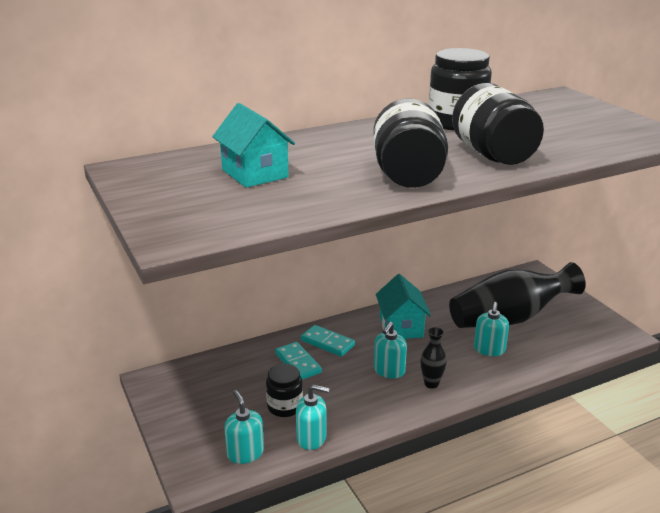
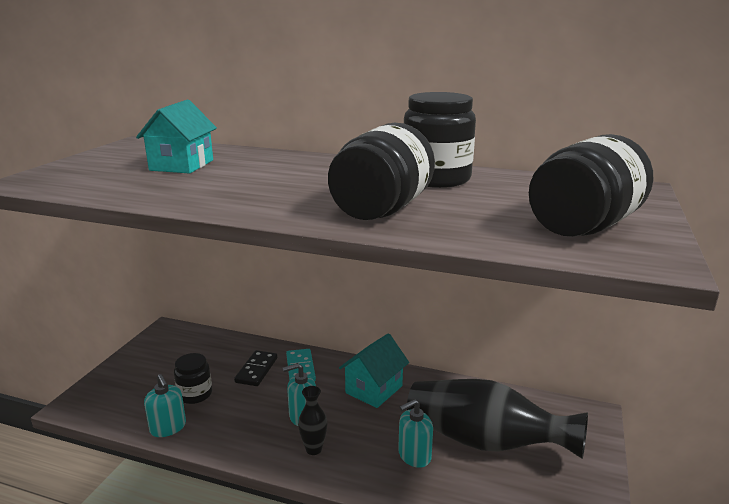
camera: 45 degrees right, 5 degrees down
turquoise soap dispenser [224,390,264,464] -> none
turquoise domino [275,342,322,380] -> black domino [234,350,277,386]
black jar [373,99,448,188] -> black jar moved to [529,134,653,237]

